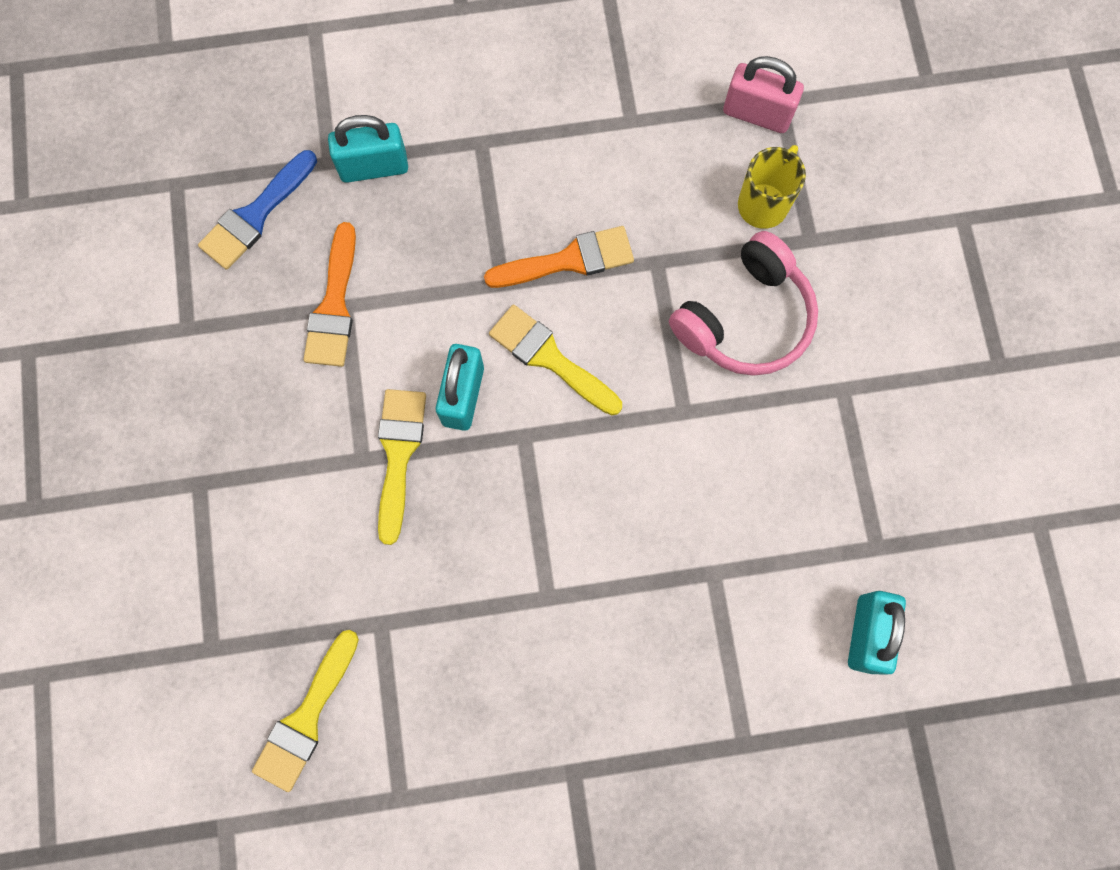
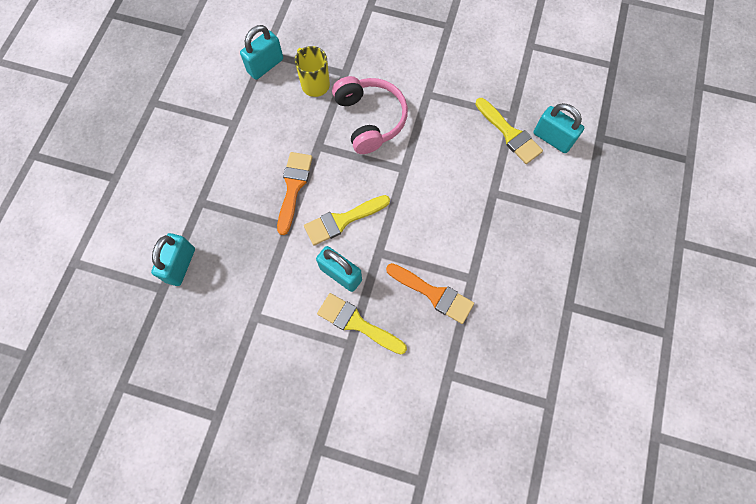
camera: 65 degrees left, 5 degrees down
blue brush [198,150,317,270] -> none
yellow brush [252,630,359,792] -> yellow brush moved to [475,98,543,164]
orange brush [303,222,356,367] -> orange brush moved to [386,263,474,324]
pink padlock [723,56,804,133] -> turquoise padlock [240,25,283,80]

